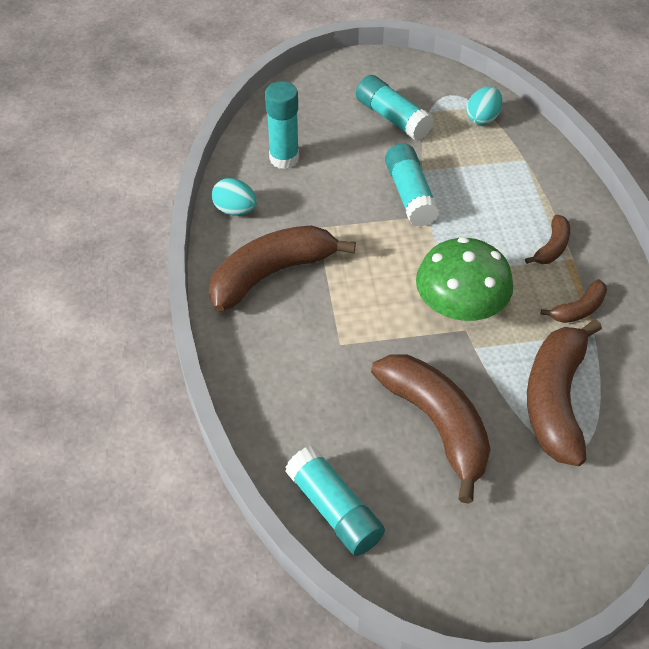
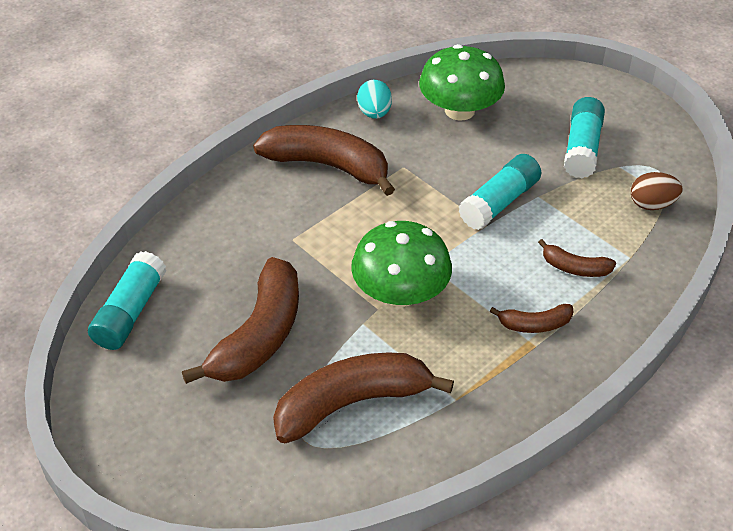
camera: 55 degrees right, 5 degrees down
turquoise glue stick [265,81,299,169] -> green mushroom [419,44,505,121]
turquoise egg [466,86,502,125] -> brown egg [631,172,683,210]
brown banana [541,279,607,323] -> brown banana moved to [538,239,616,277]

